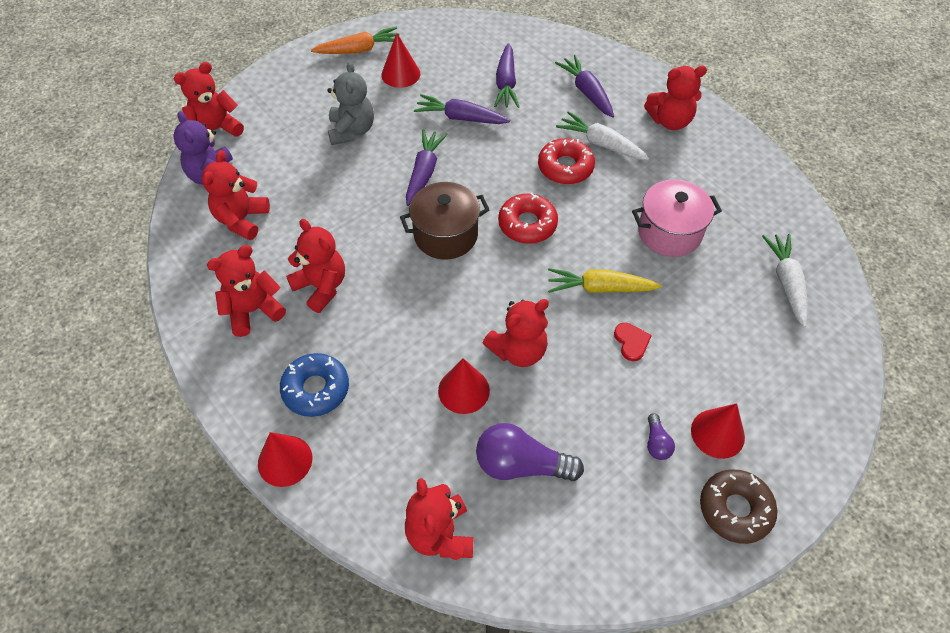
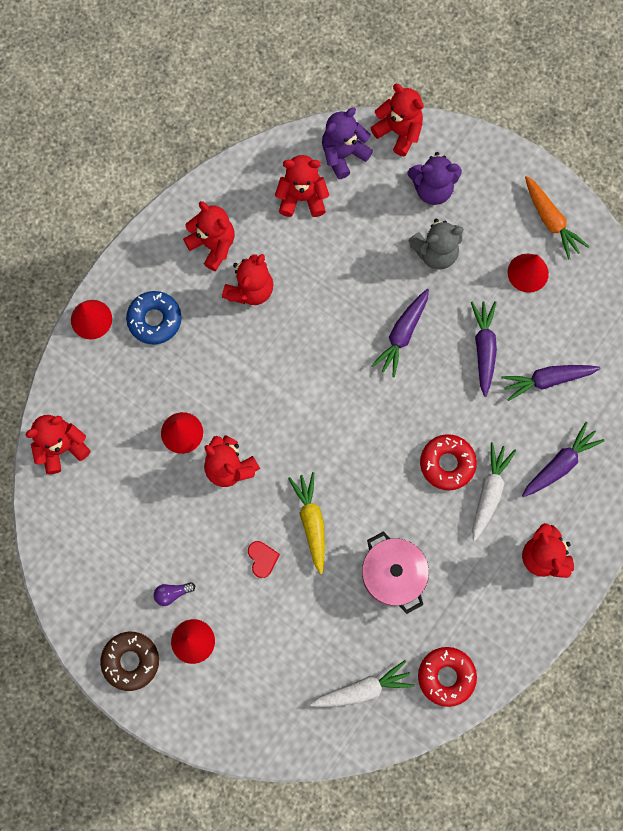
camera: 75 degrees right, 20 degrees up
brown pot [400,182,490,260] -> none
purple carrot [406,129,448,206] -> purple carrot turned 120 degrees clockwise [371,289,429,377]
purple light bulb [476,423,584,481] -> none
red donut [498,193,558,244] -> red donut moved to [418,647,477,707]
red heart [614,323,652,361] -> red heart turned 75 degrees counterclockwise [248,541,280,578]
none -> purple teddy bear [408,152,462,205]

